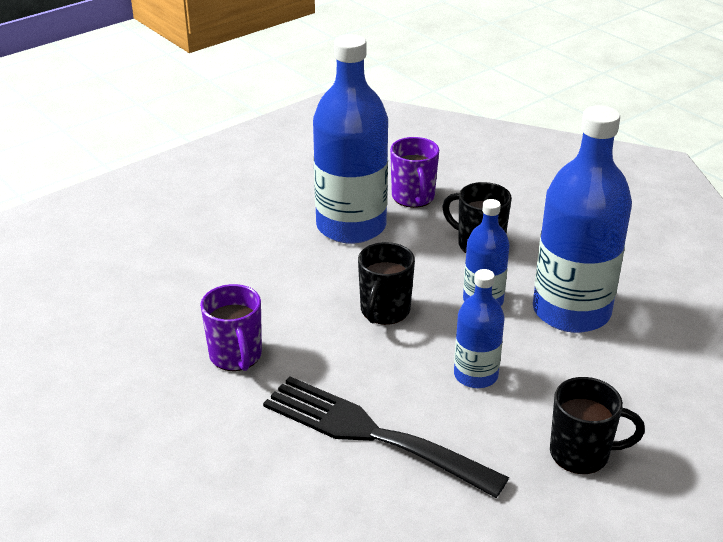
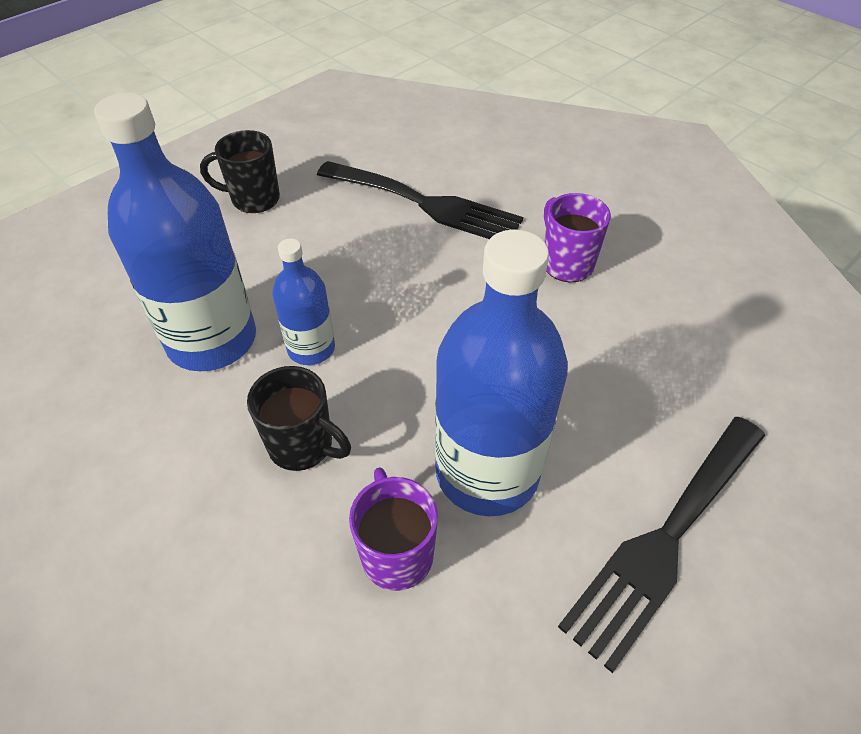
camera: 175 degrees right, 15 degrees up
black mug [358,242,415,325] -> none
blue bottle [454,269,505,388] -> none
none -> black fork [558,417,765,673]

